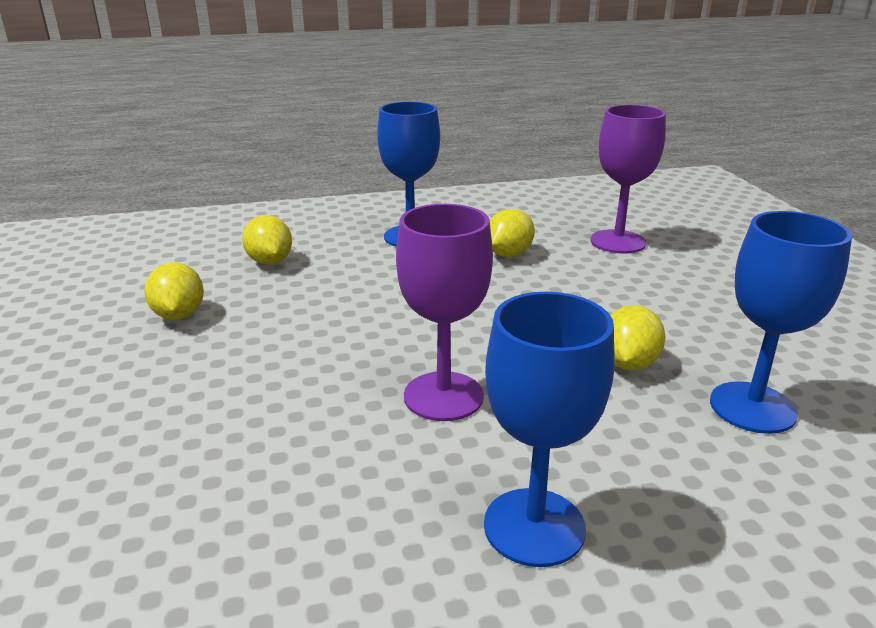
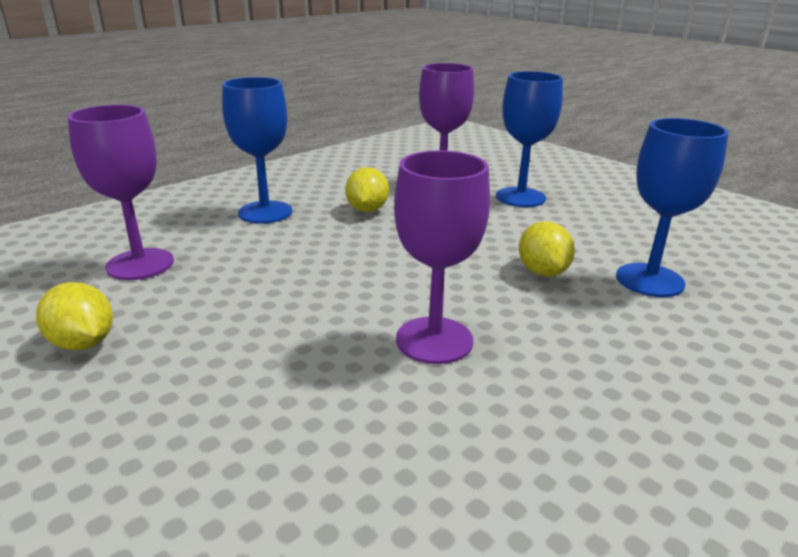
camera: 30 degrees left, 0 degrees up
yellow lemon [242,215,292,265] -> purple goblet [67,105,174,280]
blue goblet [484,292,615,567] -> blue goblet moved to [496,71,563,207]

